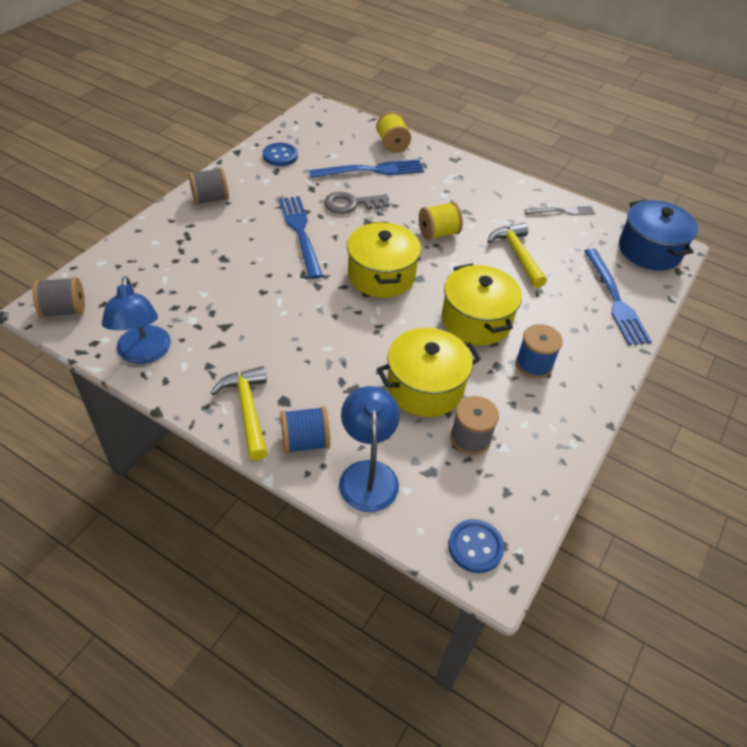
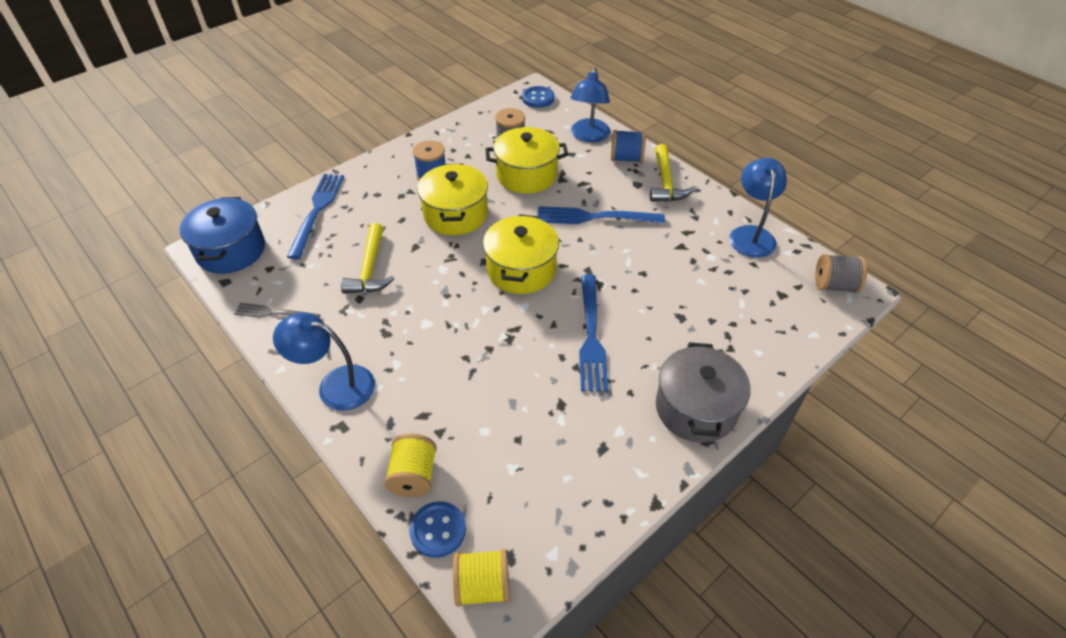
camera: 160 degrees left, 0 degrees up
grey spool [189,168,229,205] -> grey pot [656,342,750,443]
blue button [263,142,298,166] -> blue button moved to [409,501,466,558]
blue fork [309,159,424,178] -> blue fork moved to [538,206,665,224]
grey key [324,192,390,214] -> none
yellow spool [419,202,463,240] -> yellow spool moved to [453,549,510,607]
none -> blue lamp [273,312,375,411]

